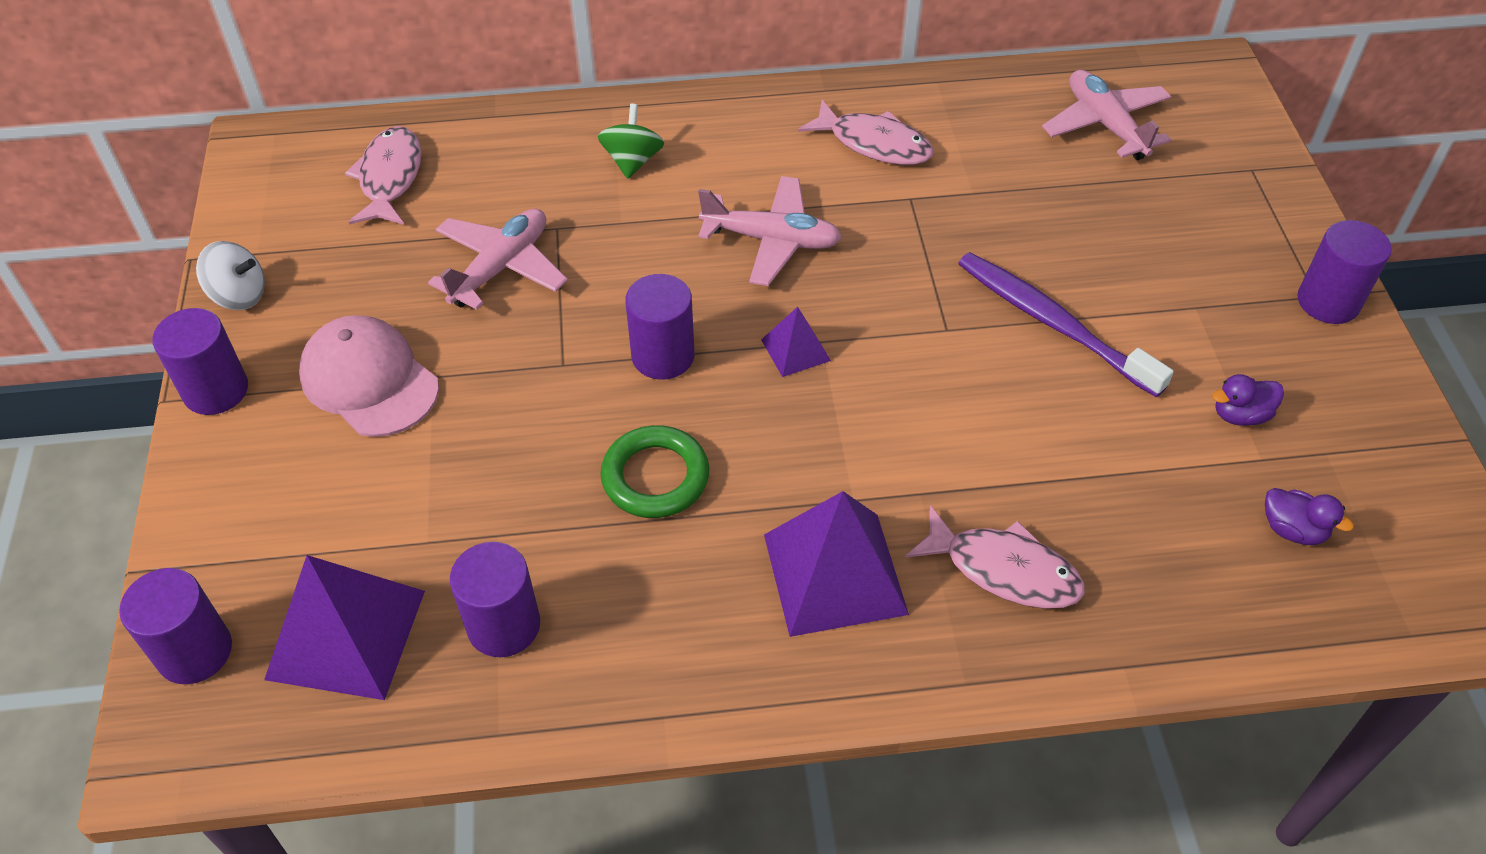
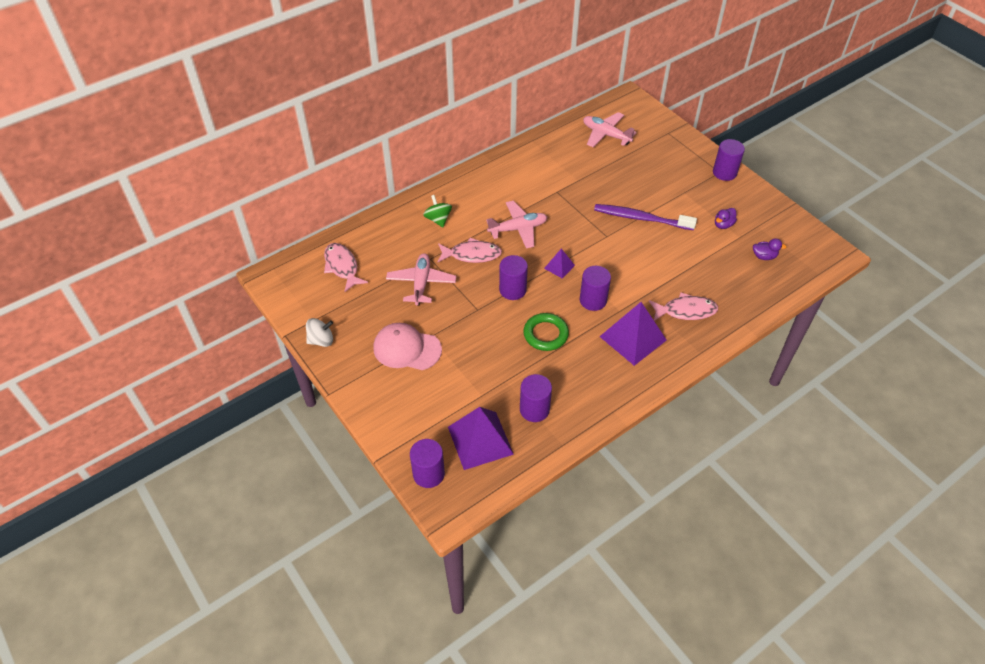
camera: 30 degrees left, 0 degrees up
purple cylinder [152,308,248,415] -> purple cylinder moved to [580,266,611,311]
pink fish [798,100,934,165] -> pink fish moved to [438,238,502,263]

